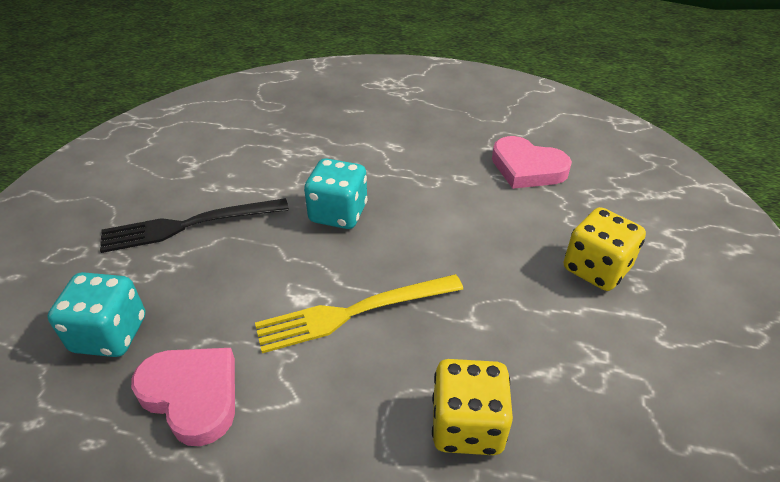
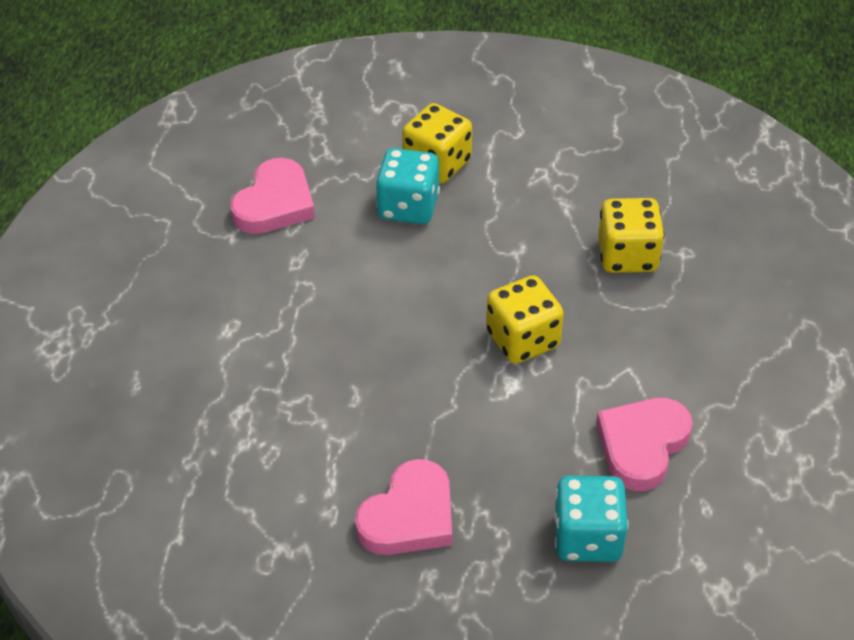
camera: 95 degrees left, 5 degrees up
black fork [100,198,289,253] -> pink heart [355,459,452,555]
yellow fork [255,274,463,353] -> yellow dice [486,275,564,364]
turquoise dice [304,158,368,229] -> turquoise dice moved to [376,148,440,224]

